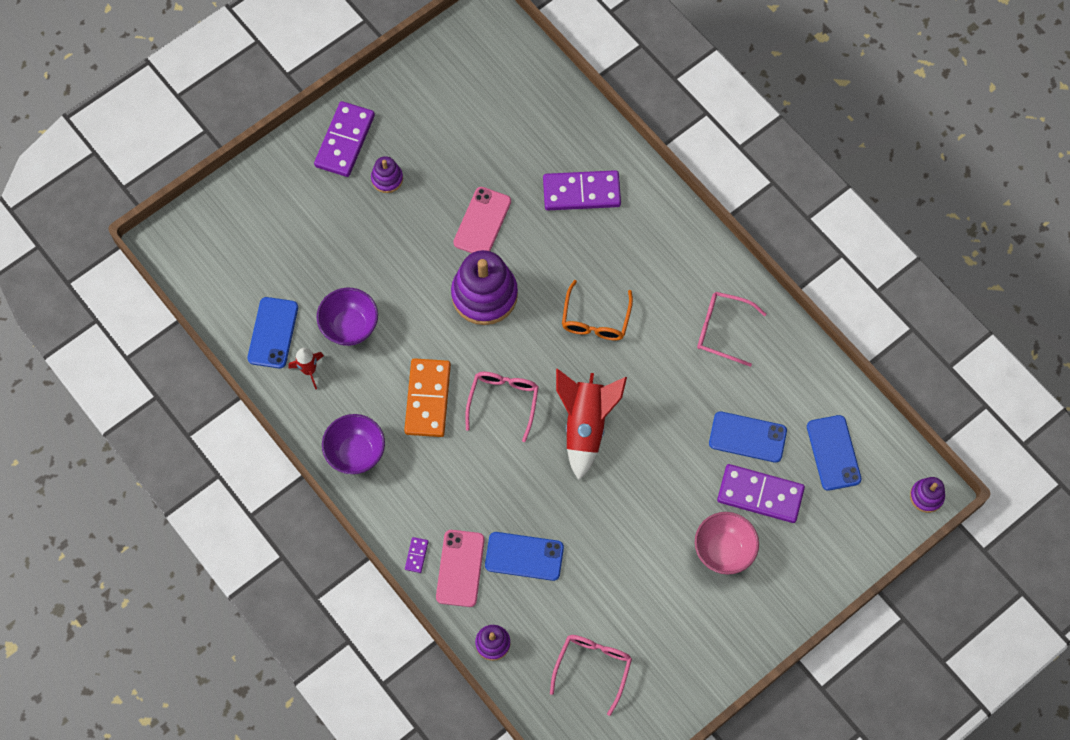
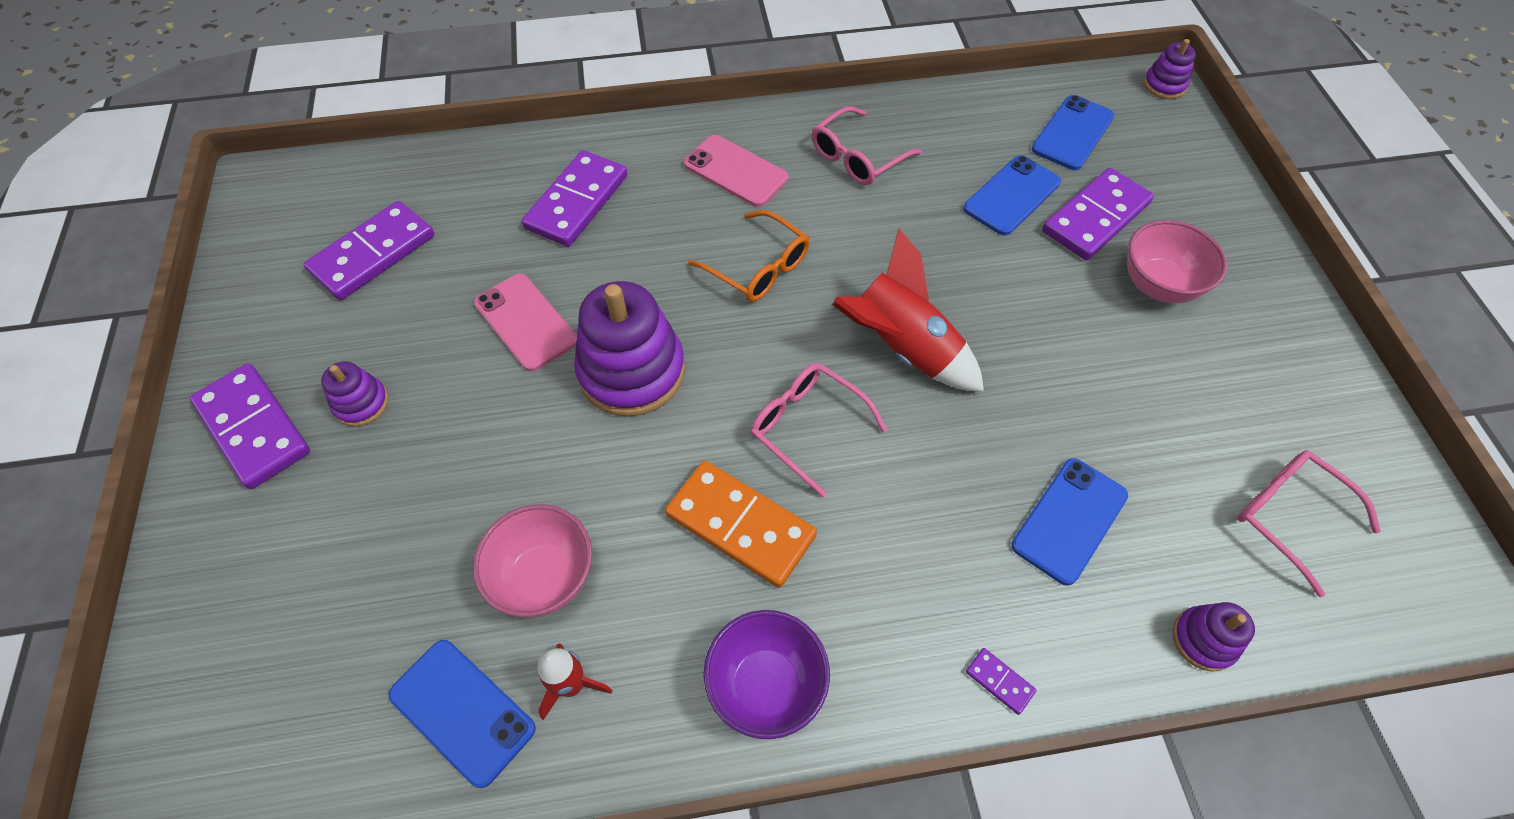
camera: 60 degrees left, 10 degrees down
purple bowl [317,288,378,346] -> pink bowl [473,504,592,617]
pink phone [436,530,485,607] -> pink phone moved to [684,135,789,207]
blue phone [807,415,862,491] -> blue phone turned 75 degrees counterclockwise [1032,95,1115,170]
none -> purple domino [303,201,435,300]

